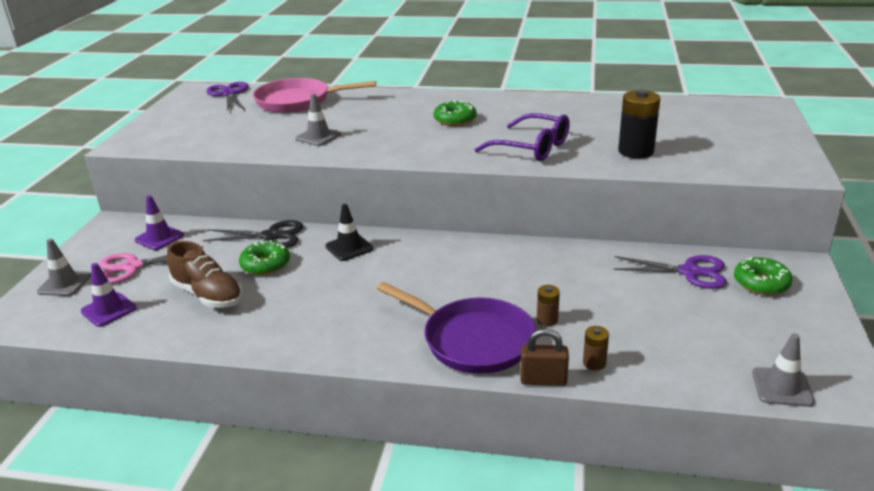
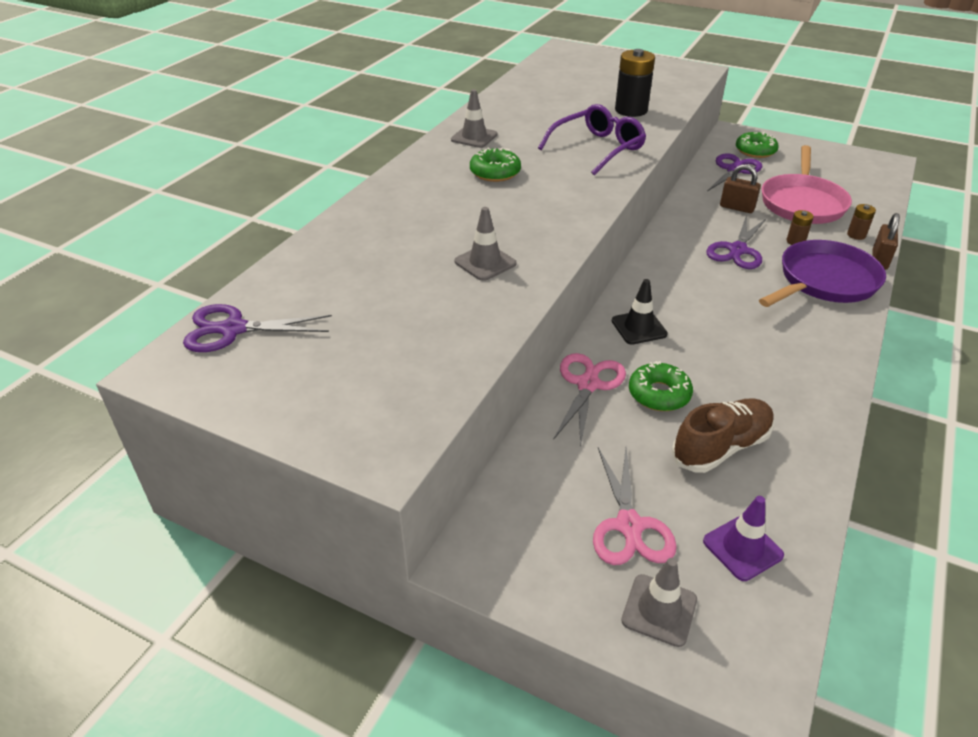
camera: 75 degrees left, 10 degrees up
purple traffic cone [135,195,184,250] -> none
black scissors [203,220,303,248] -> pink scissors [553,353,626,448]
pink pan [253,78,376,113] -> pink pan moved to [761,145,852,224]
grey traffic cone [752,333,815,407] -> grey traffic cone moved to [451,89,497,148]
none -> purple scissors [706,215,766,269]
none -> brown padlock [720,164,761,213]

